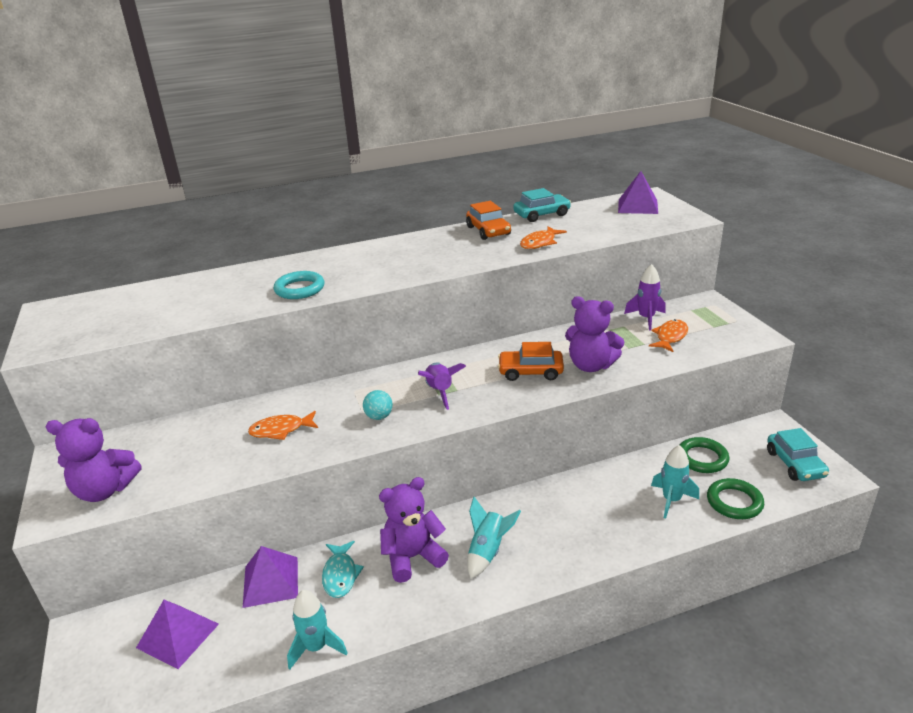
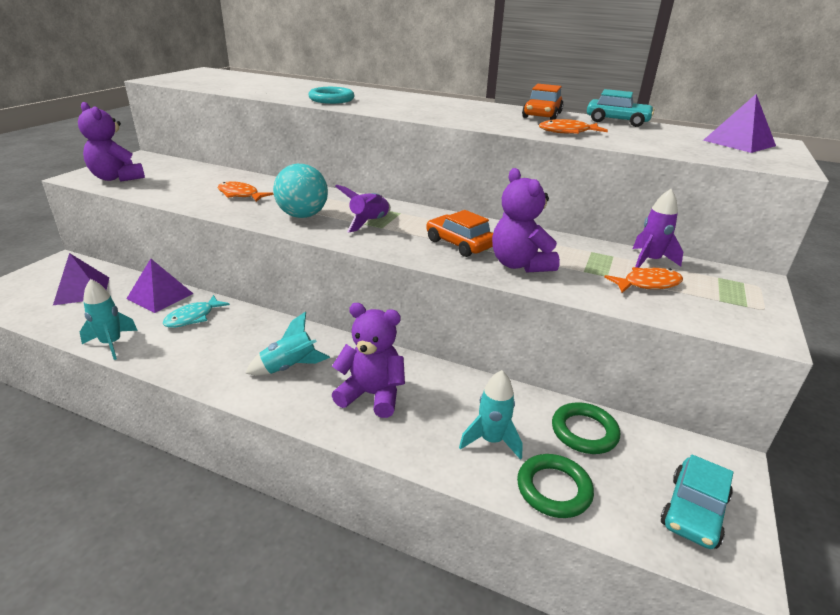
camera: 40 degrees right, 0 degrees up
turquoise ball [363,390,393,420] -> turquoise ball [273,164,328,218], size x1.86
purple teddy bear [379,477,449,583] -> purple teddy bear moved to [332,303,405,418]

